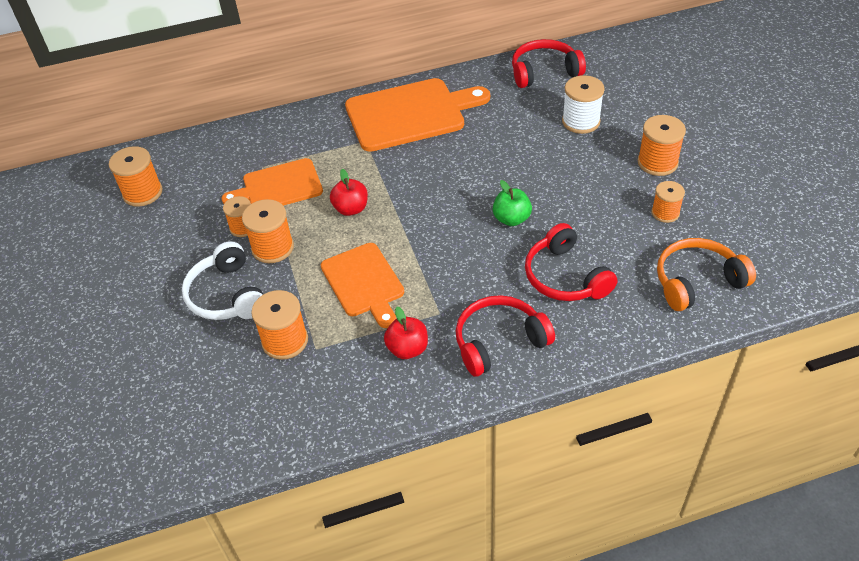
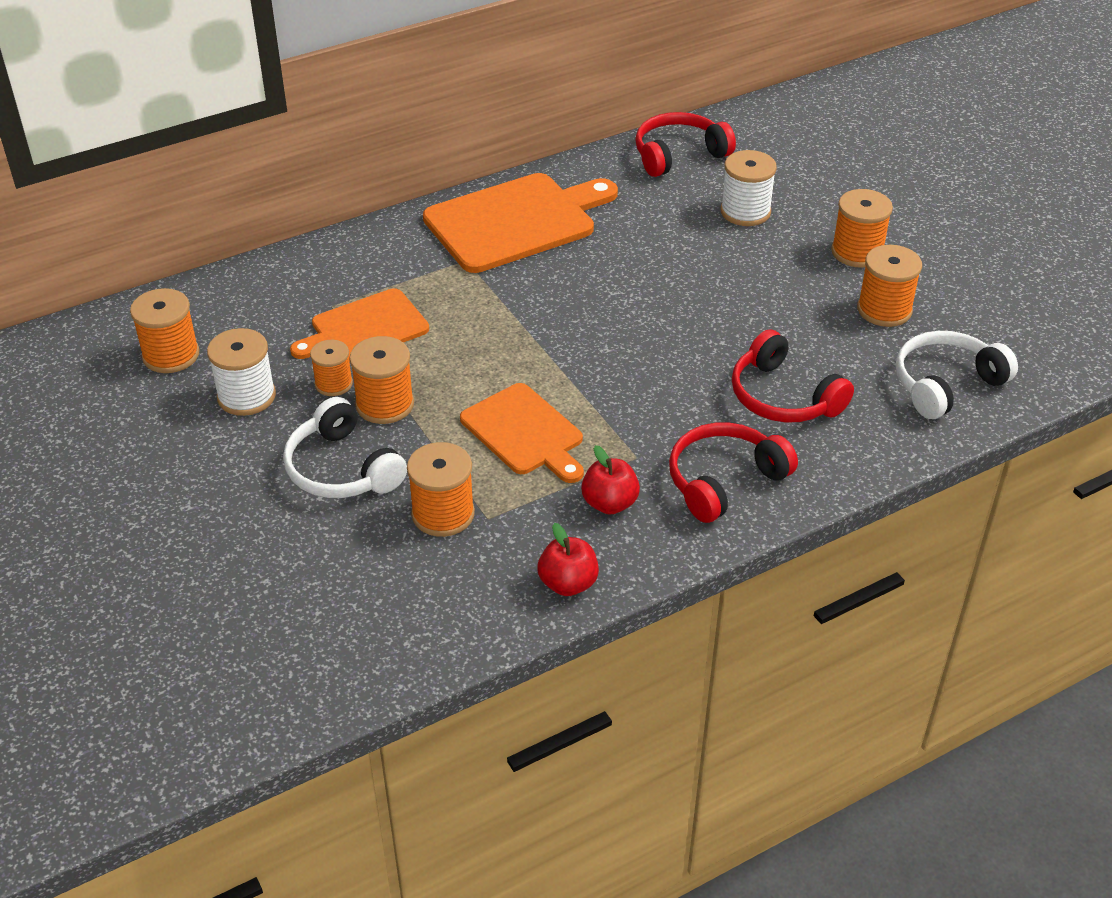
camera: 15 degrees left, 5 degrees down
red apple [330,169,368,216] -> red apple moved to [537,523,599,596]
green apple [493,180,532,226] -> none
orange spool [651,181,685,223] -> orange spool [857,245,922,327], size x1.52
orange headphones [657,238,756,311] -> white headphones [896,331,1018,419]
none -> white spool [207,328,276,416]

